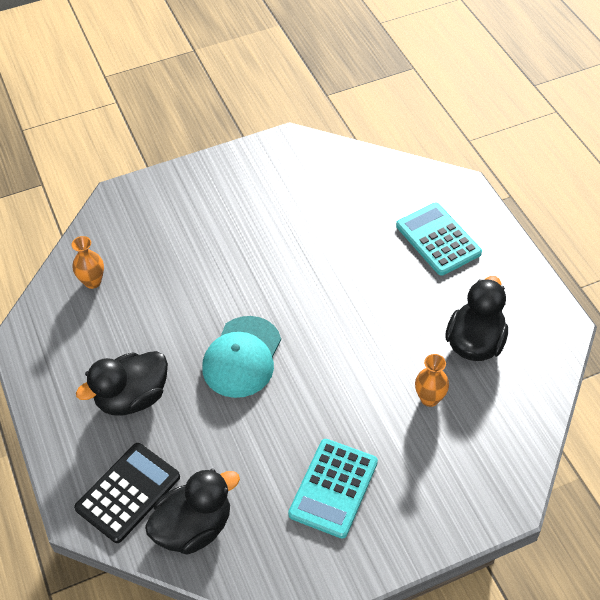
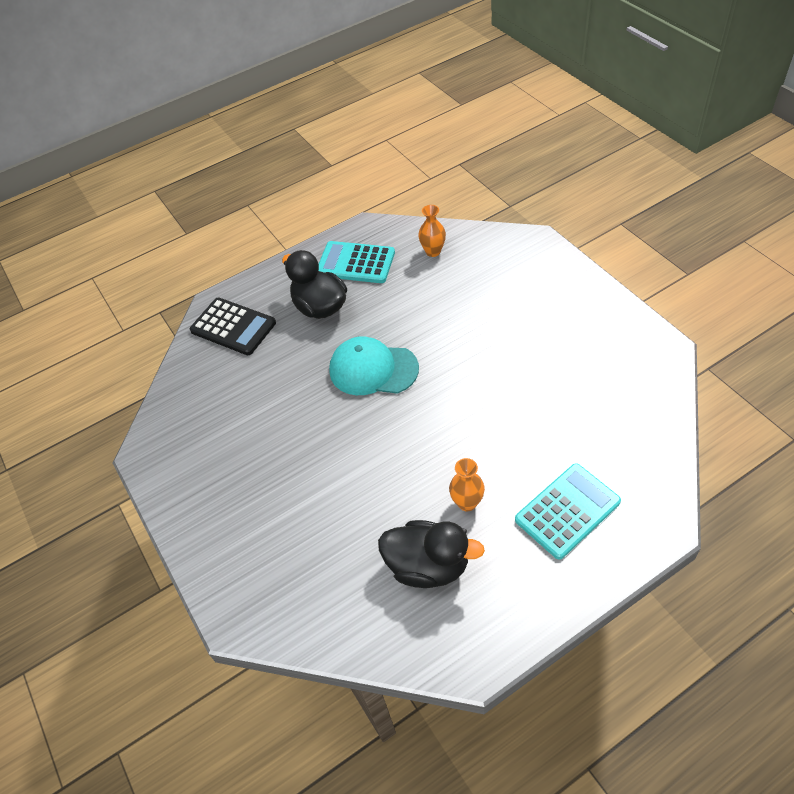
camera: 85 degrees right, 0 degrees up
black duck [145,468,240,555] -> none
turquoise calculator [288,439,378,539] -> turquoise calculator moved to [319,241,395,283]
orange vase [415,354,449,407] -> orange vase moved to [449,458,485,511]

